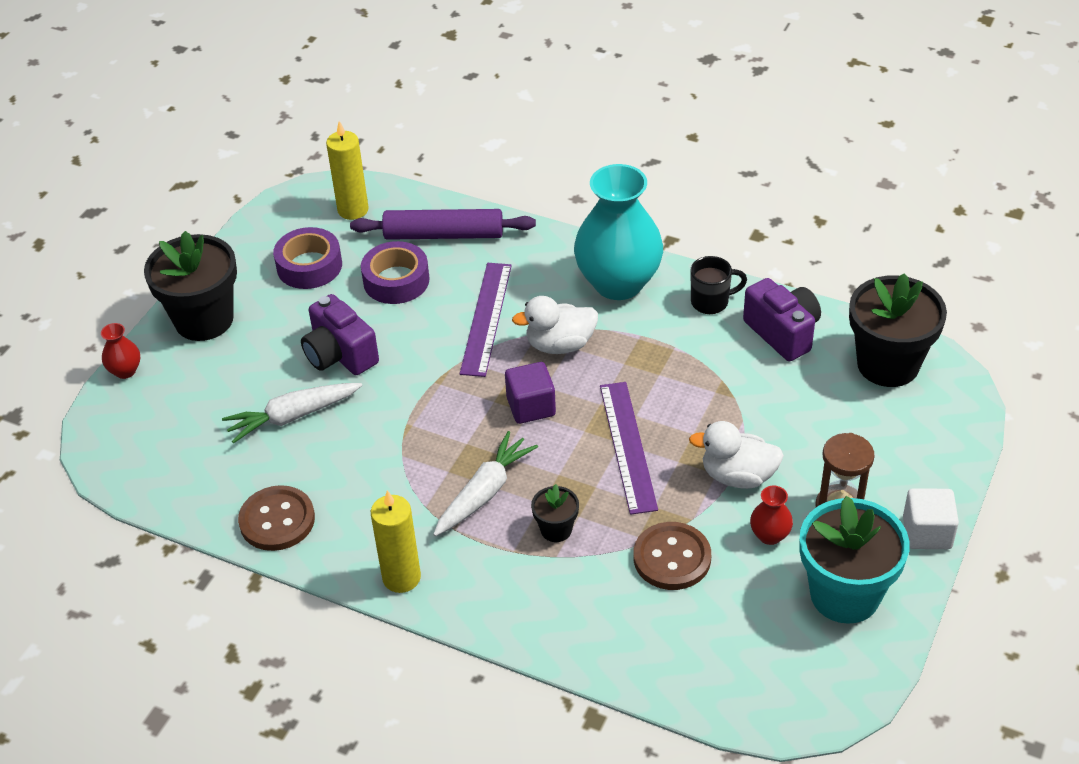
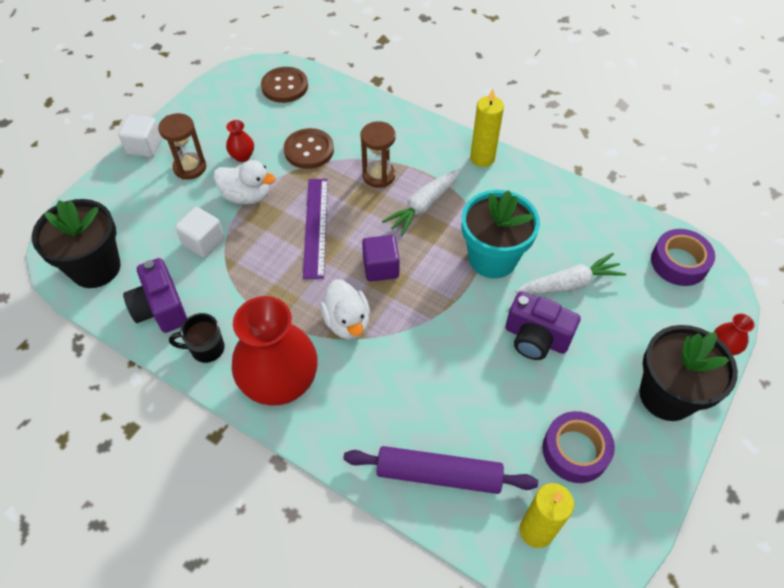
camera: 175 degrees left, 10 degrees up
brown button [238,485,315,551] -> brown button moved to [261,67,308,103]
purple camera [301,294,379,375] -> purple camera turned 150 degrees clockwise [505,291,580,360]
purple tape [361,241,429,304] -> purple tape moved to [651,229,715,286]
purple ruler [460,263,512,377] -> none
white duck [512,296,598,354] -> white duck turned 75 degrees clockwise [320,279,370,340]
black flower pot [531,484,579,542] -> brown hourglass [361,121,396,188]
turquoise vase [574,164,663,300] -> red vase [232,296,318,405]
turquoise flower pot [800,496,910,624] -> turquoise flower pot moved to [462,190,540,278]
none -> white cube [175,207,224,258]

